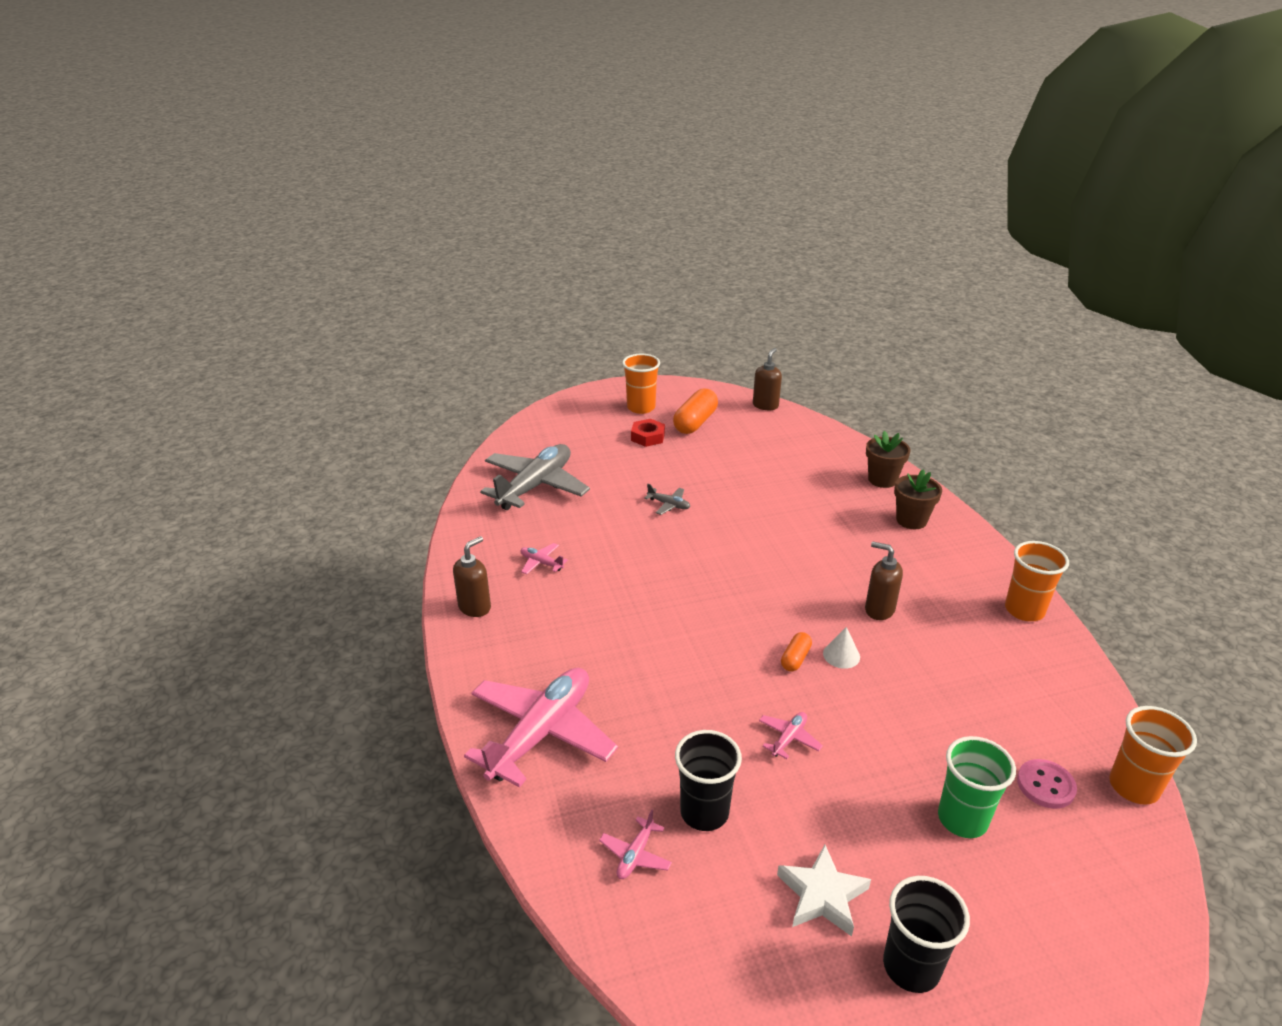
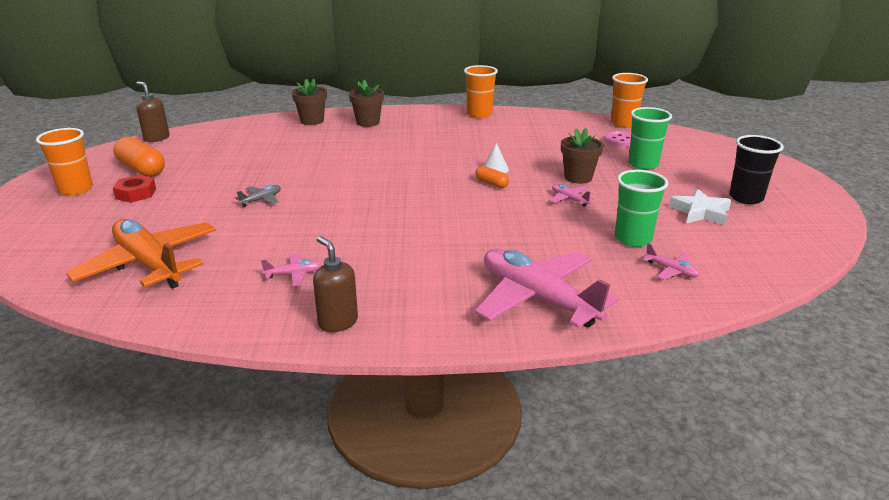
camera: 75 degrees left, 5 degrees down
grey plane [480,444,590,510] -> orange plane [66,219,216,289]
pink plane [521,543,568,575] -> pink plane turned 150 degrees counterclockwise [261,253,322,286]
black cup [675,730,742,831] -> green cup [615,170,668,247]
brown soap dispenser [865,542,903,620] -> none
none -> brown flower pot [561,128,603,184]

